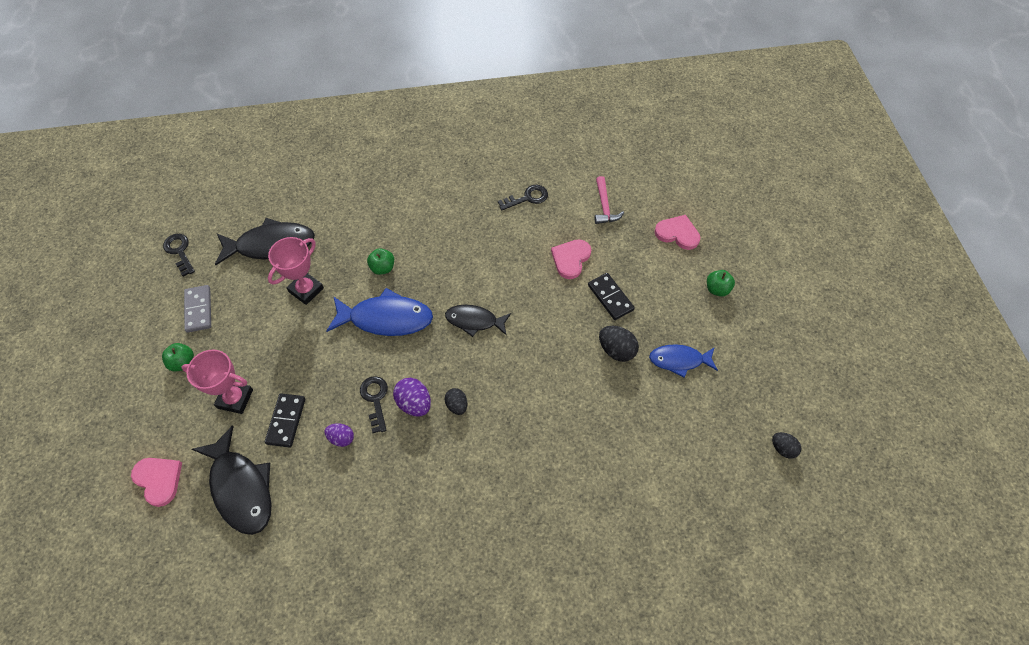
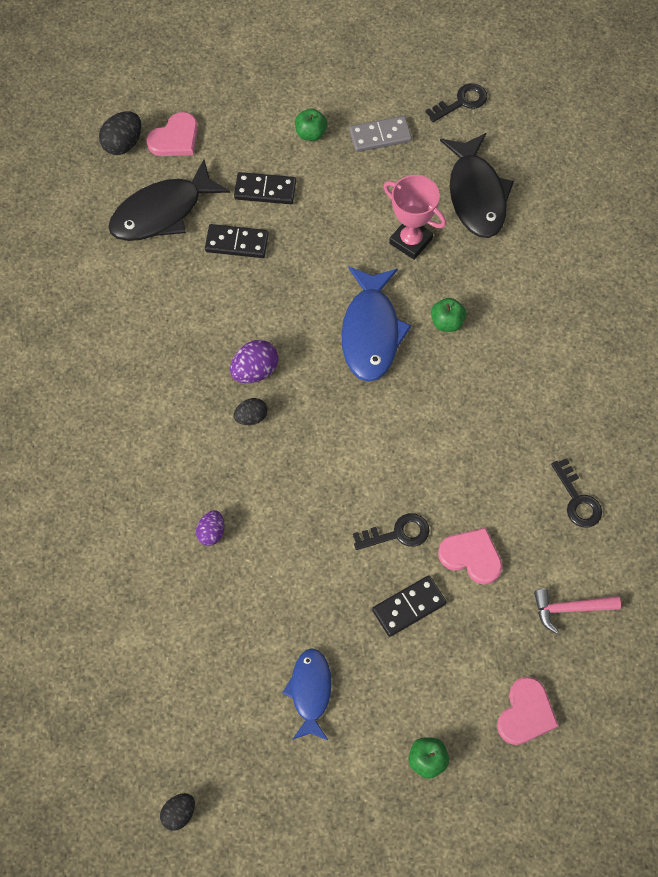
camera: 90 degrees right, 5 degrees up
pink trophy [181,350,253,414] -> black domino [234,172,296,204]
purple egg [324,423,354,447] -> purple egg moved to [196,510,224,546]
black key [360,376,388,433] -> black key moved to [353,513,430,550]
black fish [445,305,511,337] -> none
black egg [599,326,639,362] -> black egg moved to [99,111,141,155]

